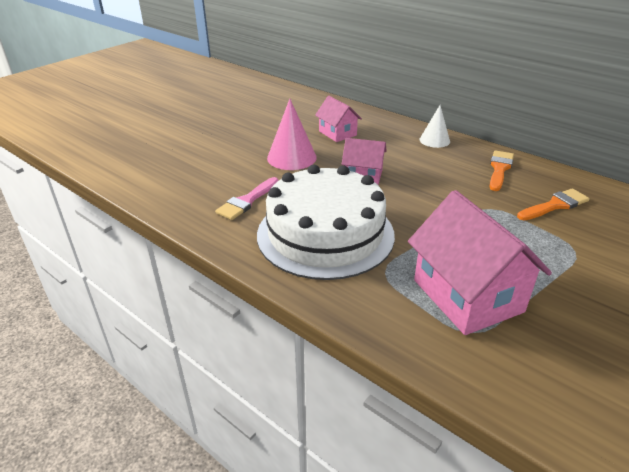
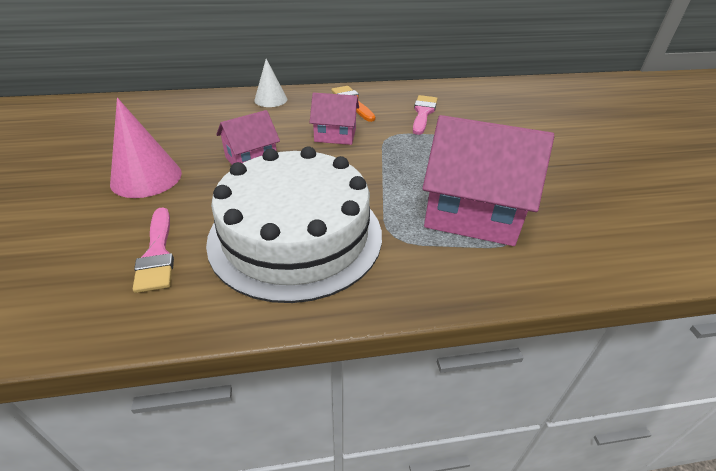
camera: 50 degrees left, 5 degrees up
pink house [315,96,362,142] -> pink house moved to [310,92,359,145]
orange brush [517,188,590,220] -> pink brush [413,95,438,135]

